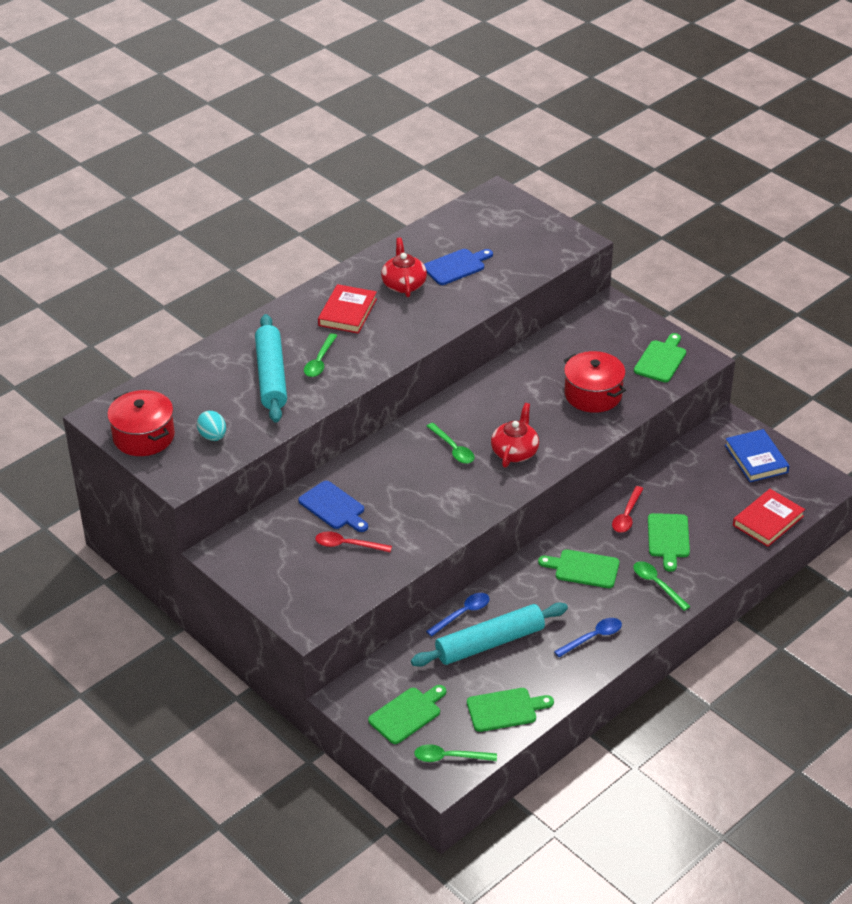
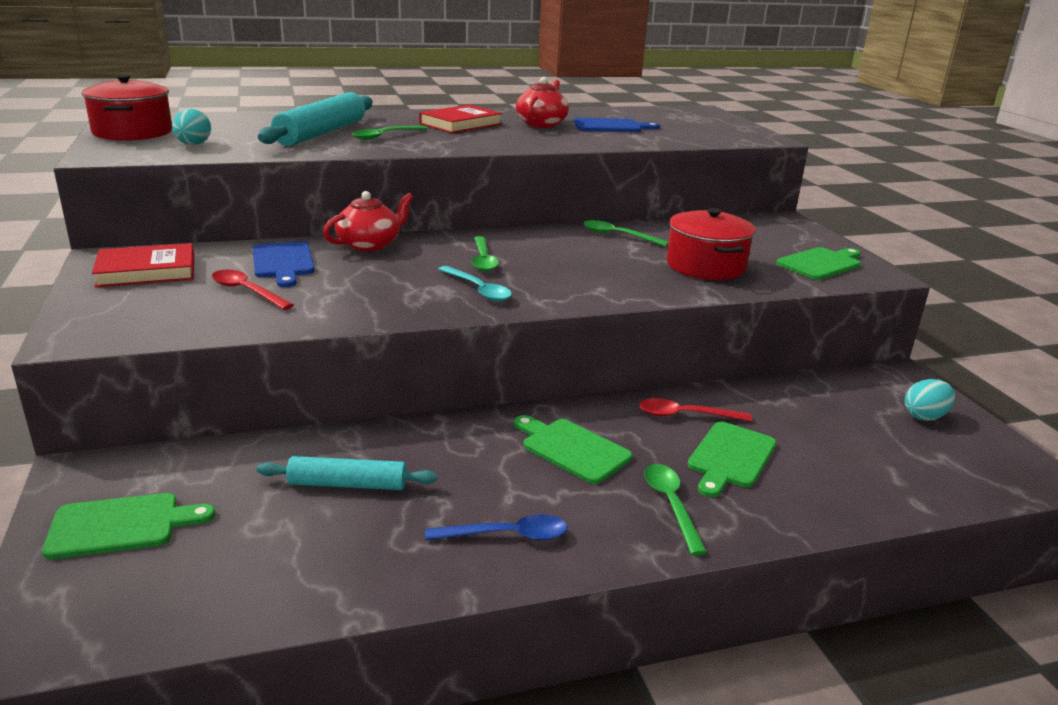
camera: 25 degrees right, 15 degrees down
turquoise rolling pin [411,602,568,667] -> turquoise rolling pin [257,456,437,490], size x0.61
green spoon [414,744,497,762] -> green spoon moved to [584,220,668,247]
blue spoon [426,593,490,637] -> none
green cutting board [467,688,554,732] -> none
red teapot [491,403,539,467] -> red teapot moved to [323,191,414,251]
red spoon [612,486,644,533] -> red spoon turned 45 degrees clockwise [639,398,752,421]
blue book [725,429,789,482] -> turquoise egg [904,379,955,421]
red book [733,489,805,547] -> red book moved to [92,243,194,287]
none -> turquoise spoon [438,266,512,301]

